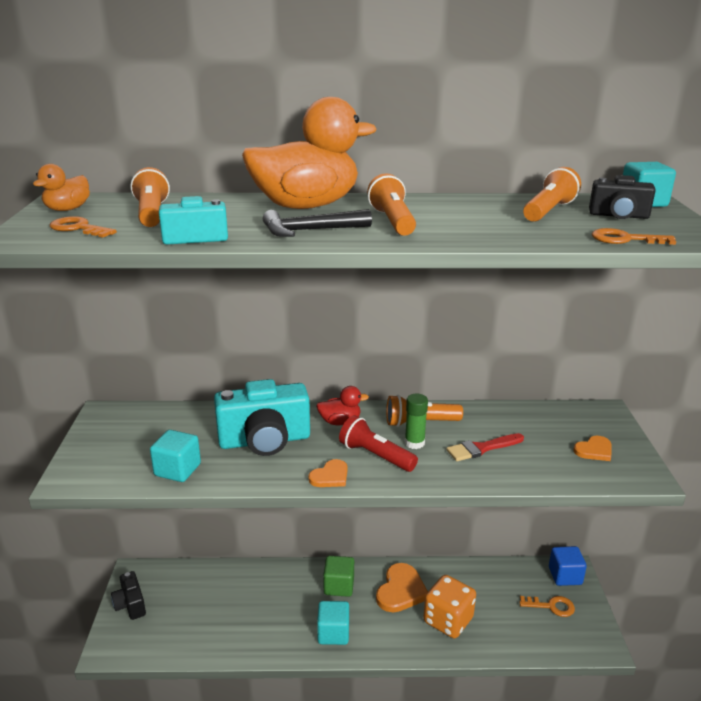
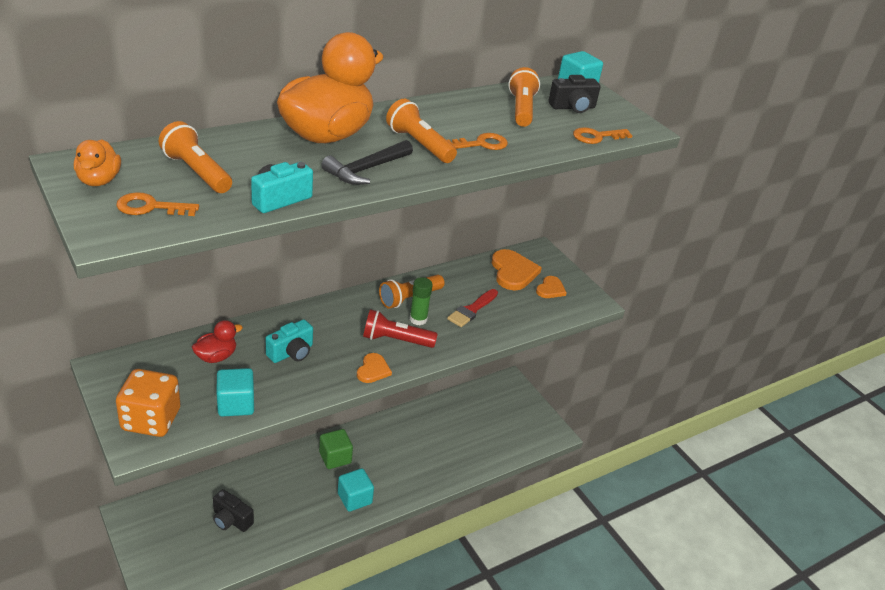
camera: 35 degrees left, 10 degrees up
black camera [111,571,146,620] -> black camera moved to [213,489,254,532]
turquoise camera [214,379,310,456] -> turquoise camera [266,319,313,363], size x0.54
red duck [316,386,369,425] -> red duck moved to [192,320,243,363]
orange heart [376,563,428,612] -> orange heart moved to [492,249,542,290]
orange dice [424,575,476,638] -> orange dice moved to [116,369,180,437]
orange key [519,596,575,617] -> orange key moved to [447,133,508,150]
blue cube [549,546,587,586] -> none

